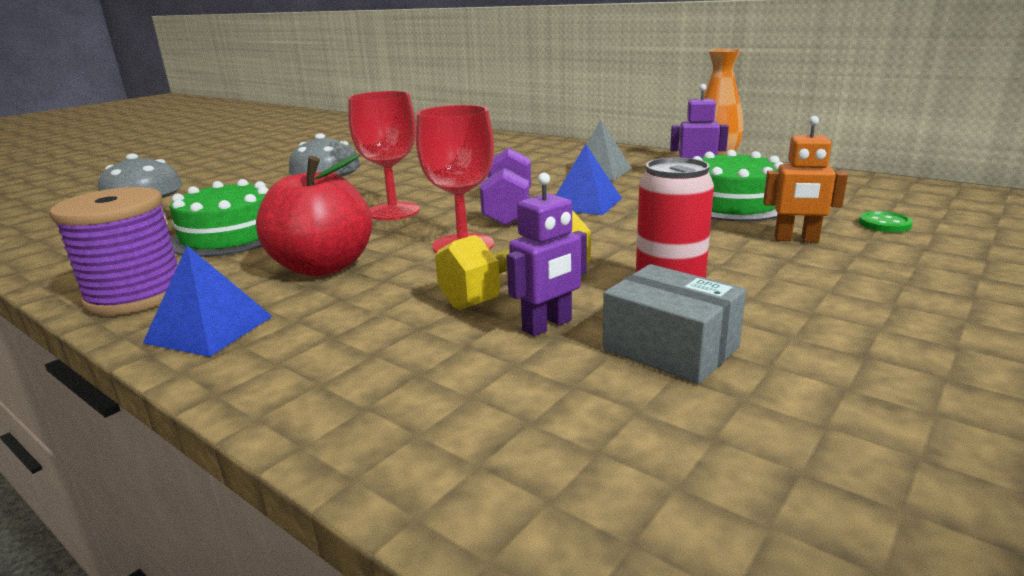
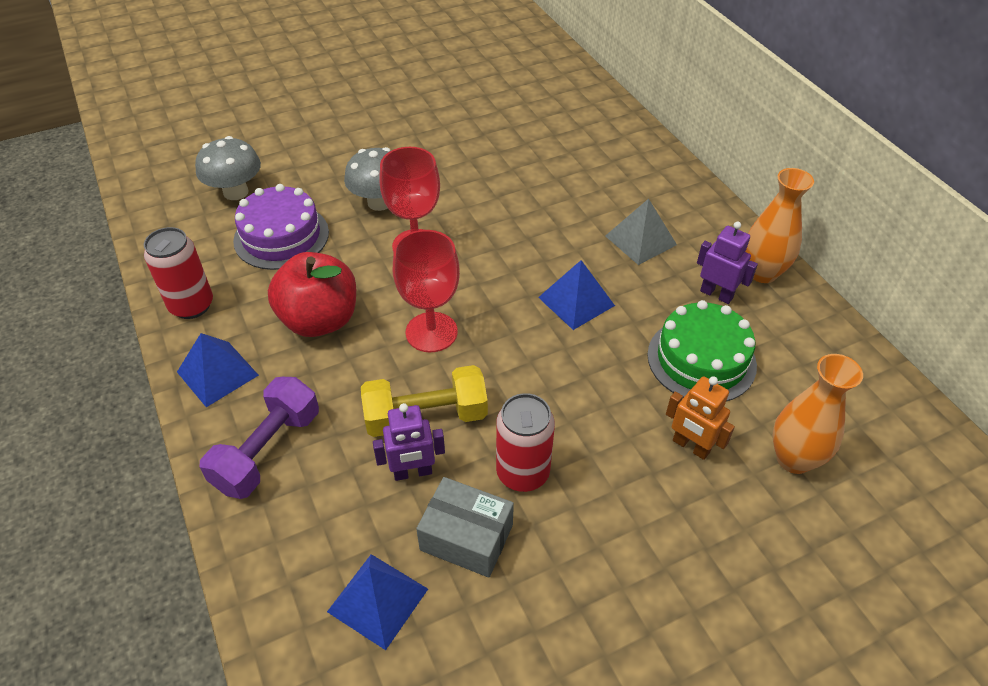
camera: 25 degrees right, 25 degrees up
purple spool [49,187,178,315] -> red can [144,227,213,319]
green cake [170,179,269,257] -> purple cake [233,184,329,270]
purple dumbbell [480,148,531,226] -> purple dumbbell moved to [199,377,319,499]
grey box [603,264,746,384] -> grey box turned 45 degrees counterclockwise [416,477,514,578]
green button [859,211,913,232] -> orange vase [772,354,863,474]
none -> blue pyramid [327,554,428,650]

